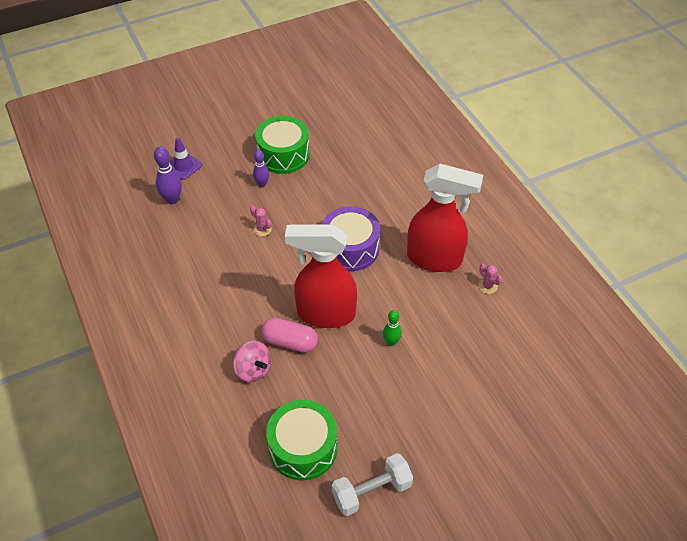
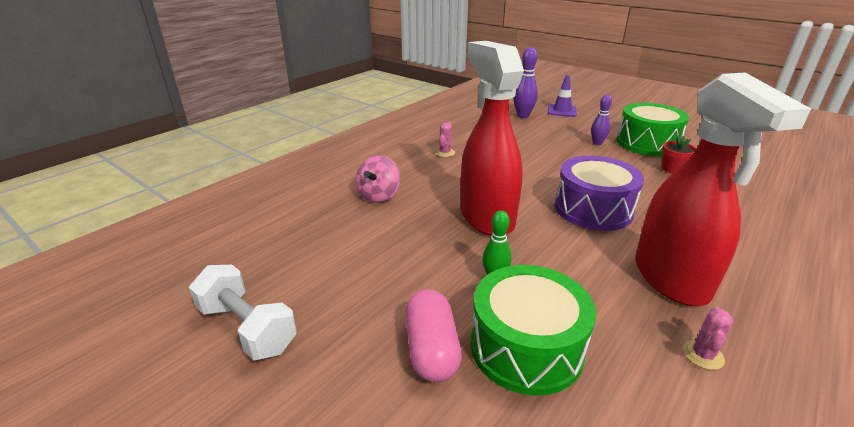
camera: 65 degrees right, 20 degrees down
pink cactus [250,206,272,236] -> pink cactus moved to [435,122,455,157]
pink capsule [262,318,318,352] -> pink capsule moved to [405,290,462,383]
green drum [266,400,337,480] -> green drum moved to [471,265,596,396]
none -> red flower pot [662,135,697,174]

